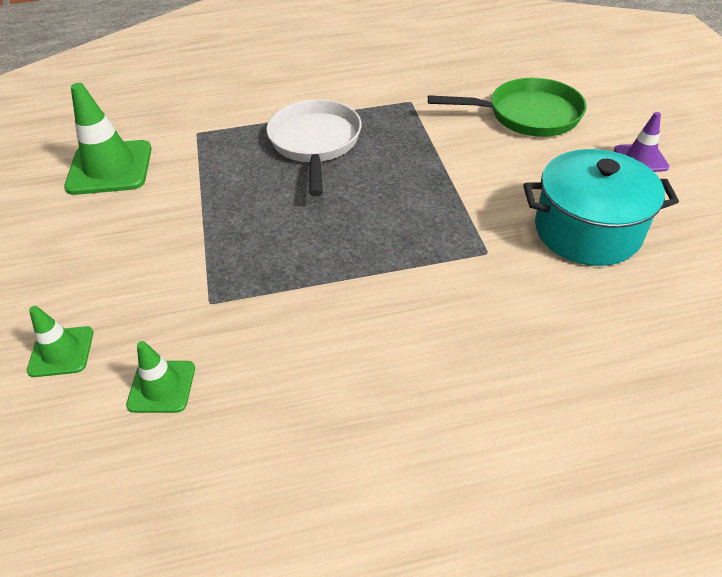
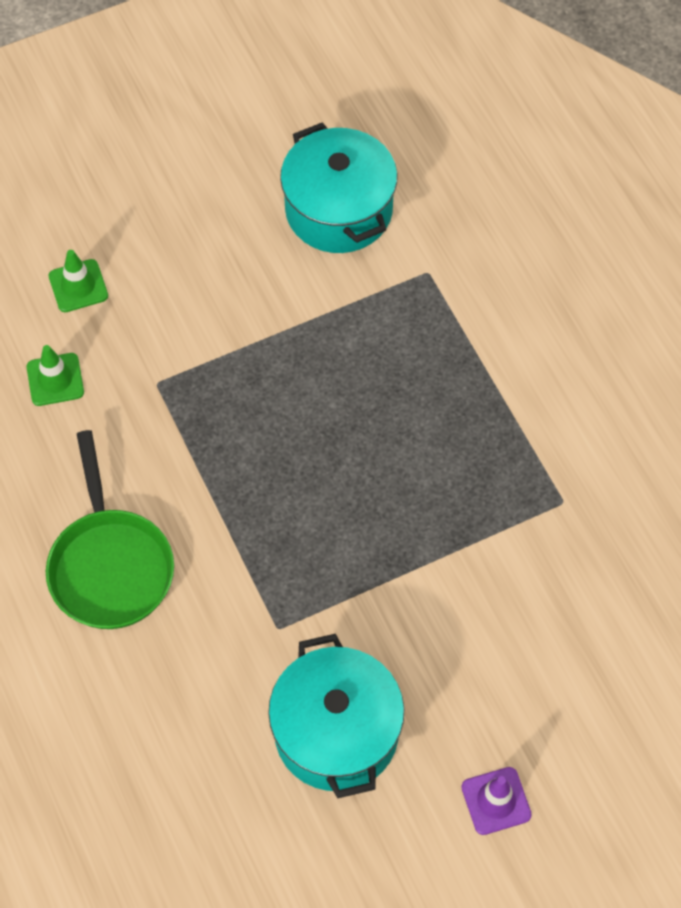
camera: 75 degrees right, 15 degrees up
green traffic cone [64,83,152,195] -> turquoise pot [280,123,398,253]
white pan [266,100,362,196] -> none
green pan [428,78,587,137] -> green pan moved to [46,430,174,629]

